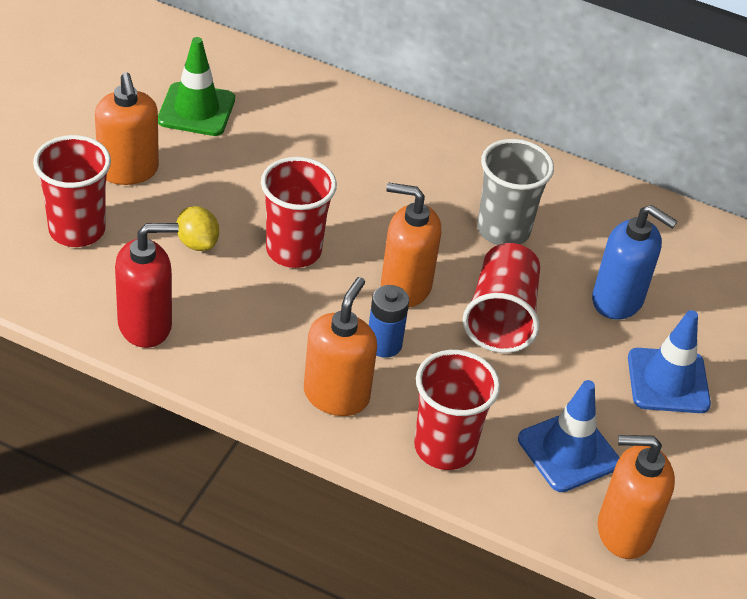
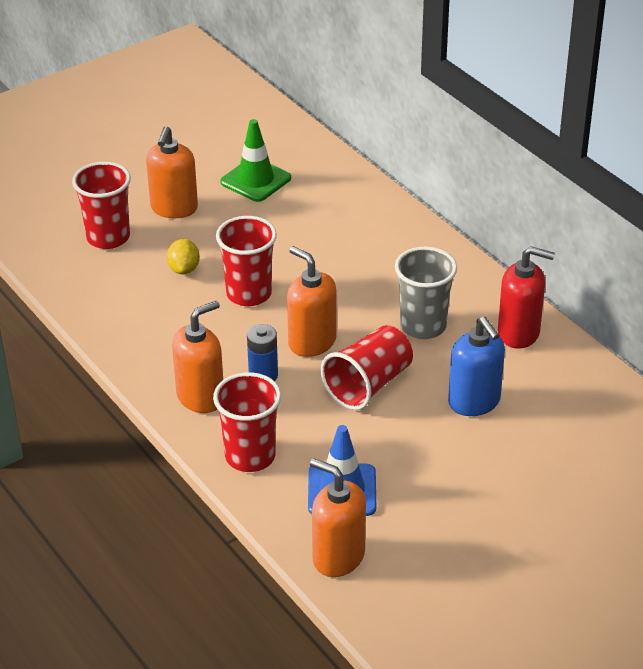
camera: 35 degrees right, 5 degrees down
red soap dispenser [115,223,179,348] -> red soap dispenser moved to [498,246,555,349]
blue traffic cone [628,310,711,413] -> none

